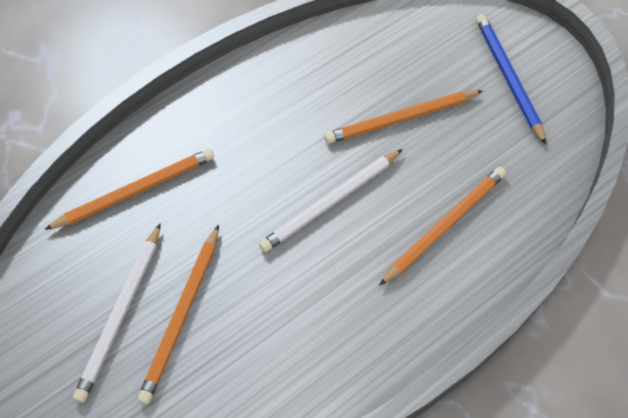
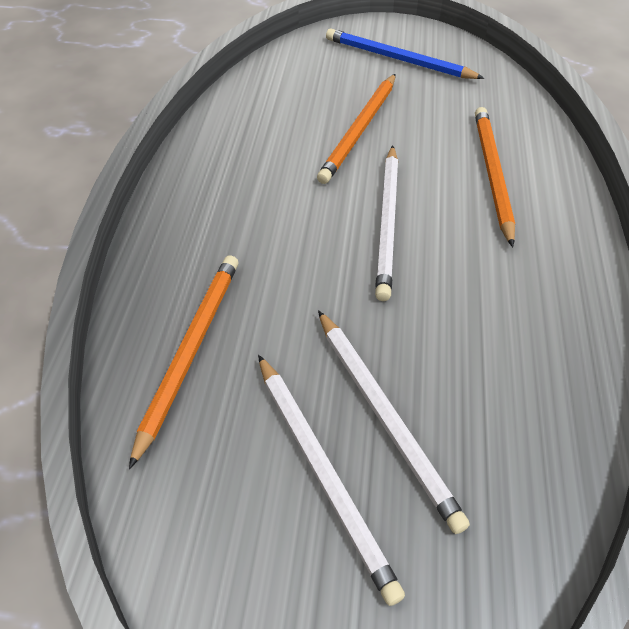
camera: 45 degrees left, 10 degrees down
orange pencil [138,225,219,404] -> white pencil [318,310,470,534]

